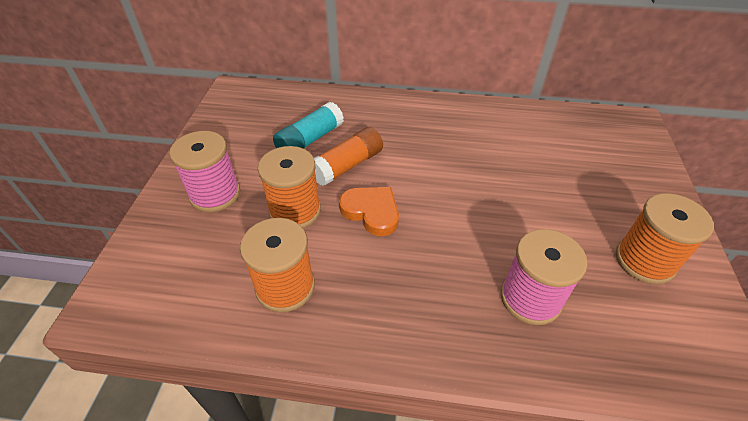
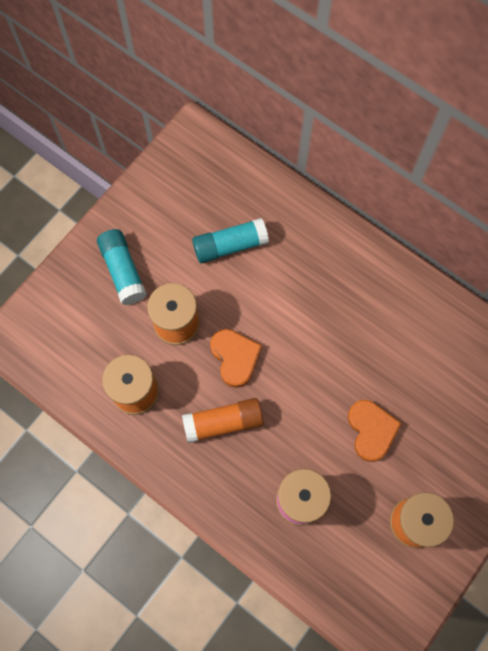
camera: 30 degrees right, 25 degrees up
pink spool [170,131,240,212] -> turquoise glue stick [97,229,147,305]
orange glue stick [314,127,383,186] -> orange glue stick moved to [182,398,264,443]
none -> orange heart [348,400,402,462]

